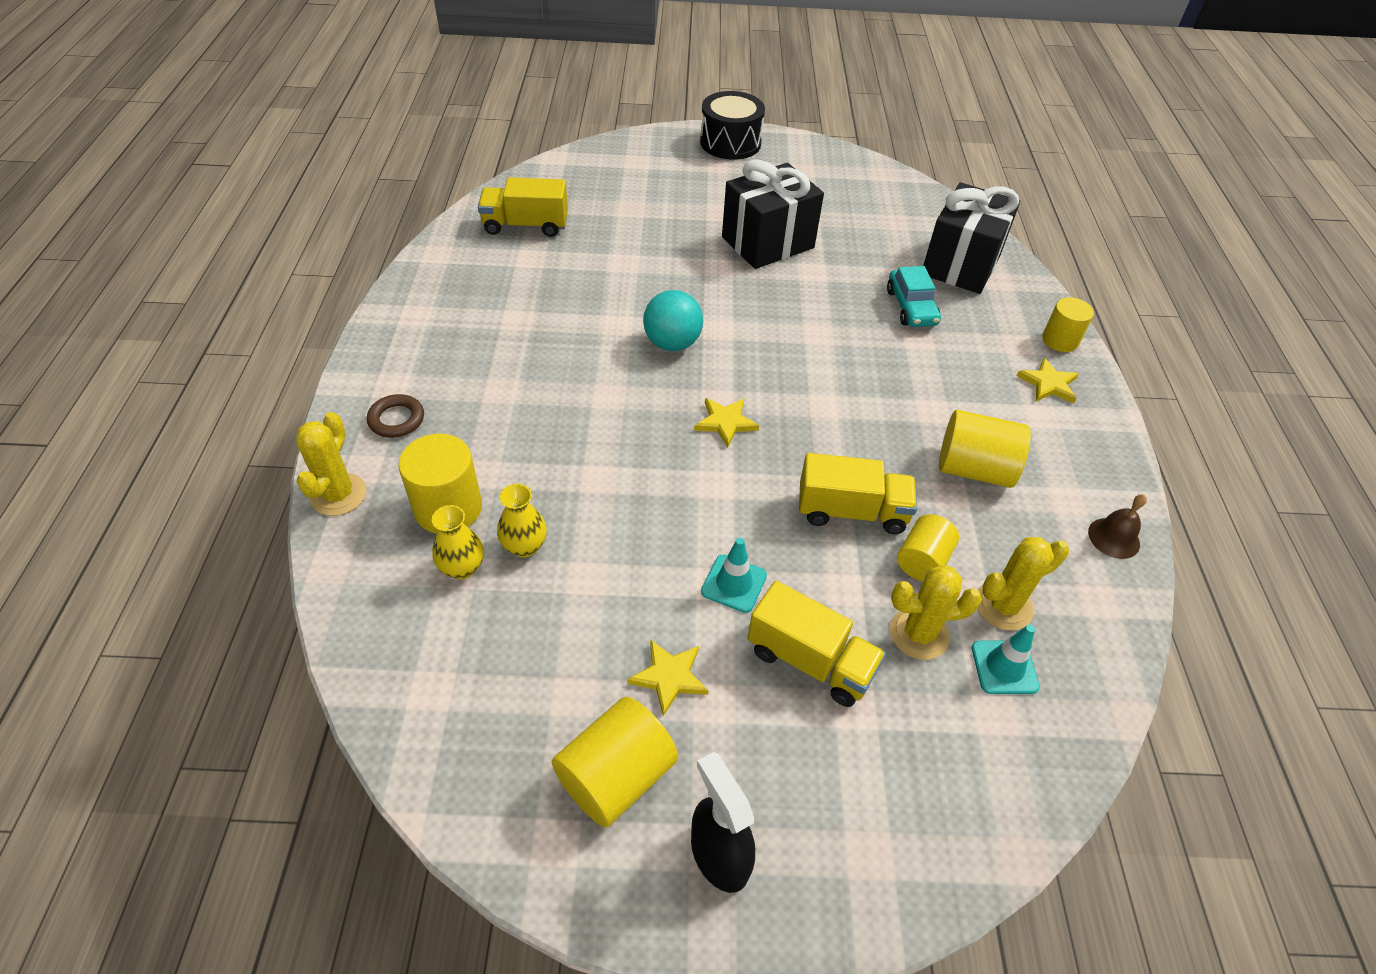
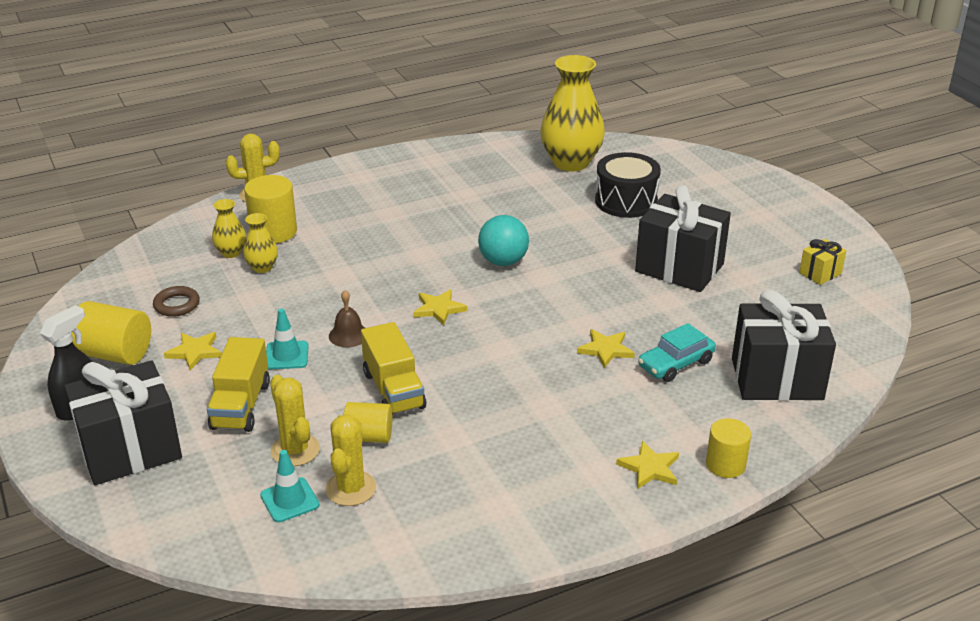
camera: 65 degrees right, 15 degrees down
brown ring [367,394,424,438] -> brown ring moved to [153,286,200,317]
yellow truck [478,177,568,237] -> yellow vase [540,55,605,172]
black drum [700,91,765,160] -> black drum moved to [595,152,661,218]
yellow cylinder [939,410,1031,488] -> none
yellow cactus [977,537,1069,631] -> yellow cactus turned 60 degrees clockwise [325,414,376,506]
brown bell [1088,494,1147,559] -> brown bell moved to [329,290,365,348]
none -> black gift [64,360,182,485]
none -> yellow star [577,329,635,368]
none -> yellow gift [799,239,846,285]

